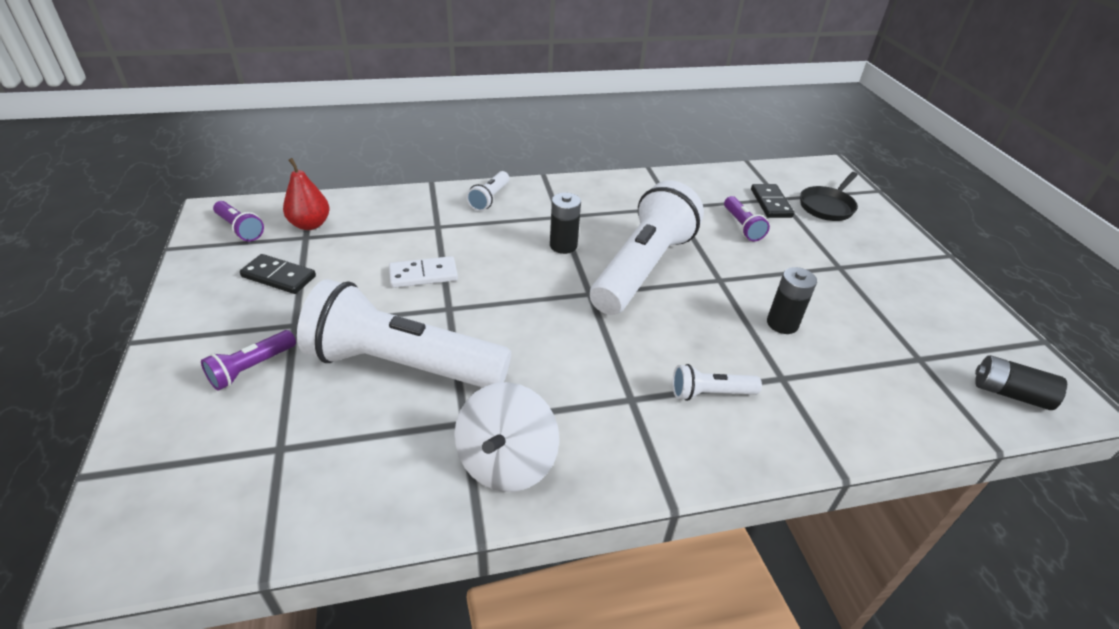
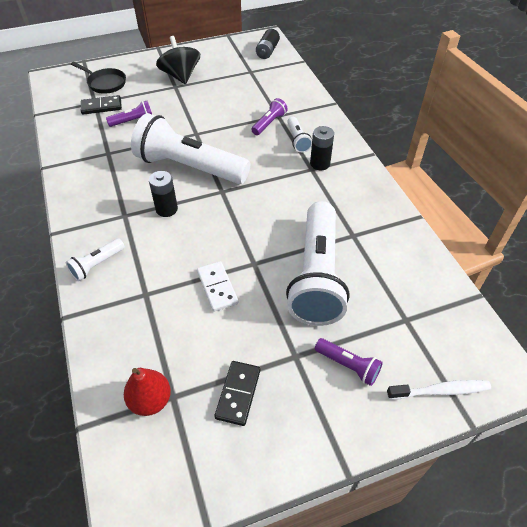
camera: 95 degrees left, 10 degrees up
purple flashlight [213,201,264,241] -> purple flashlight moved to [251,98,288,135]
white spinning top [454,382,559,492] -> none
white flashlight [466,171,509,211] -> white flashlight turned 120 degrees clockwise [66,238,125,281]
black battery [767,267,817,334] -> black battery moved to [310,126,334,170]
none -> black spinning top [156,36,200,84]
none -> white toothbrush [387,380,491,399]

